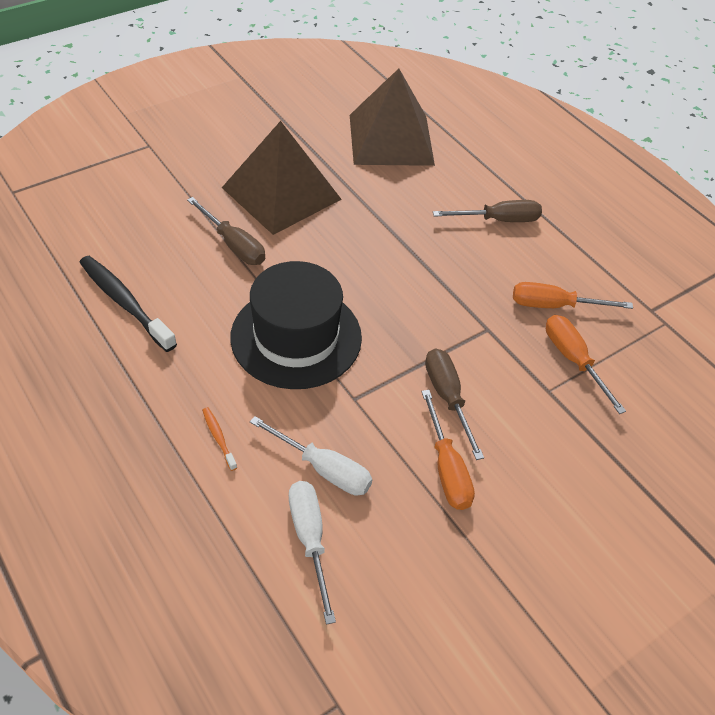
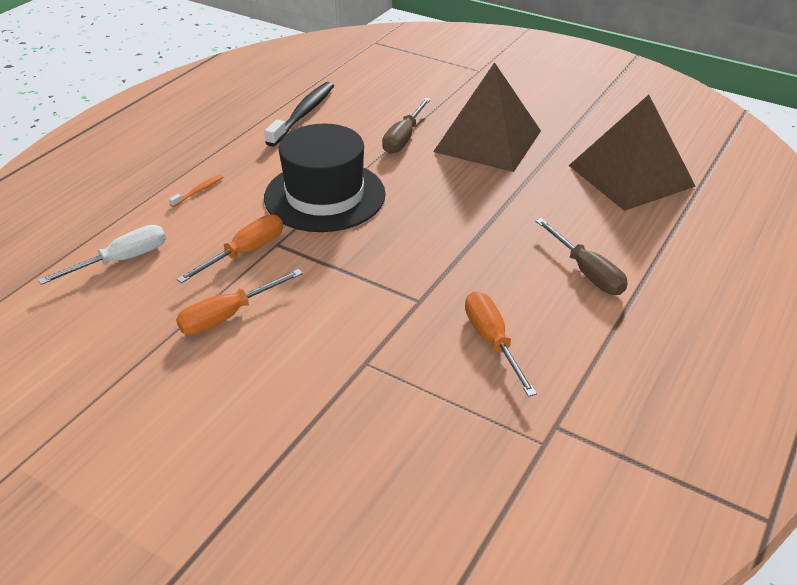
camera: 70 degrees right, 10 degrees down
white screwdriver [250,416,372,495] -> none
brown screwdriver [425,349,484,460] -> none
orange screwdriver [546,315,626,414] -> orange screwdriver moved to [177,215,283,283]

